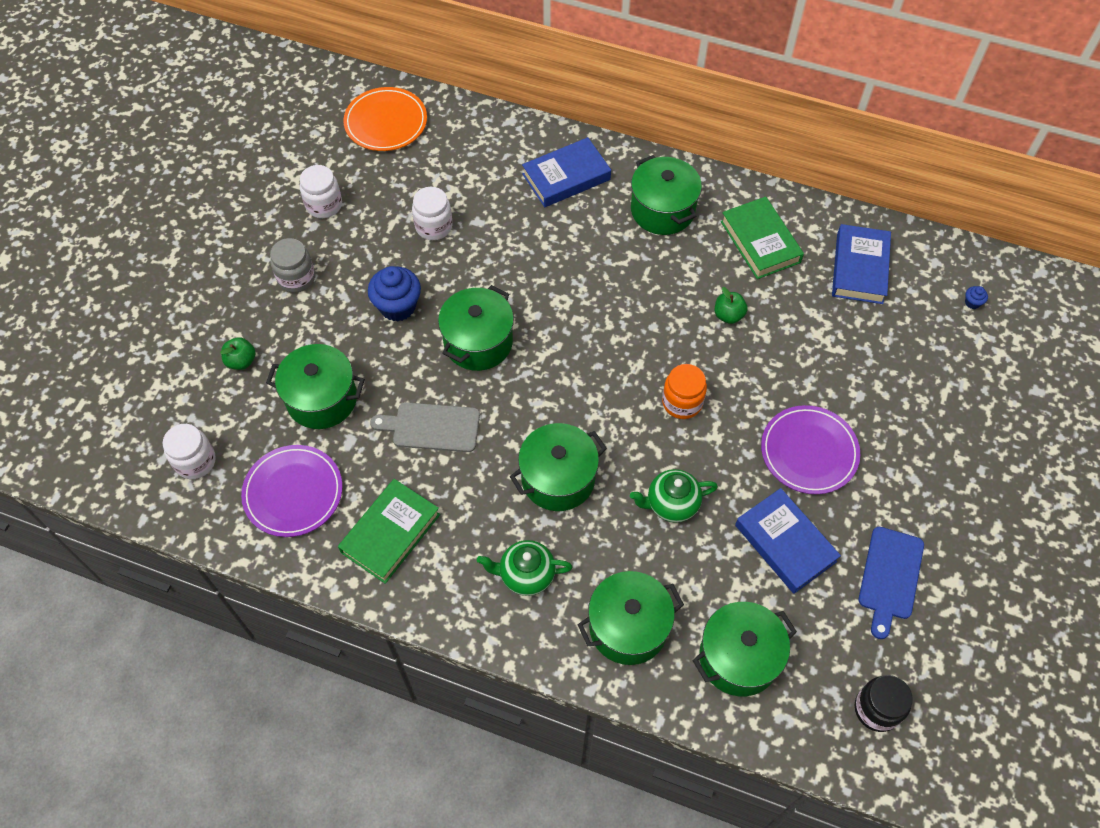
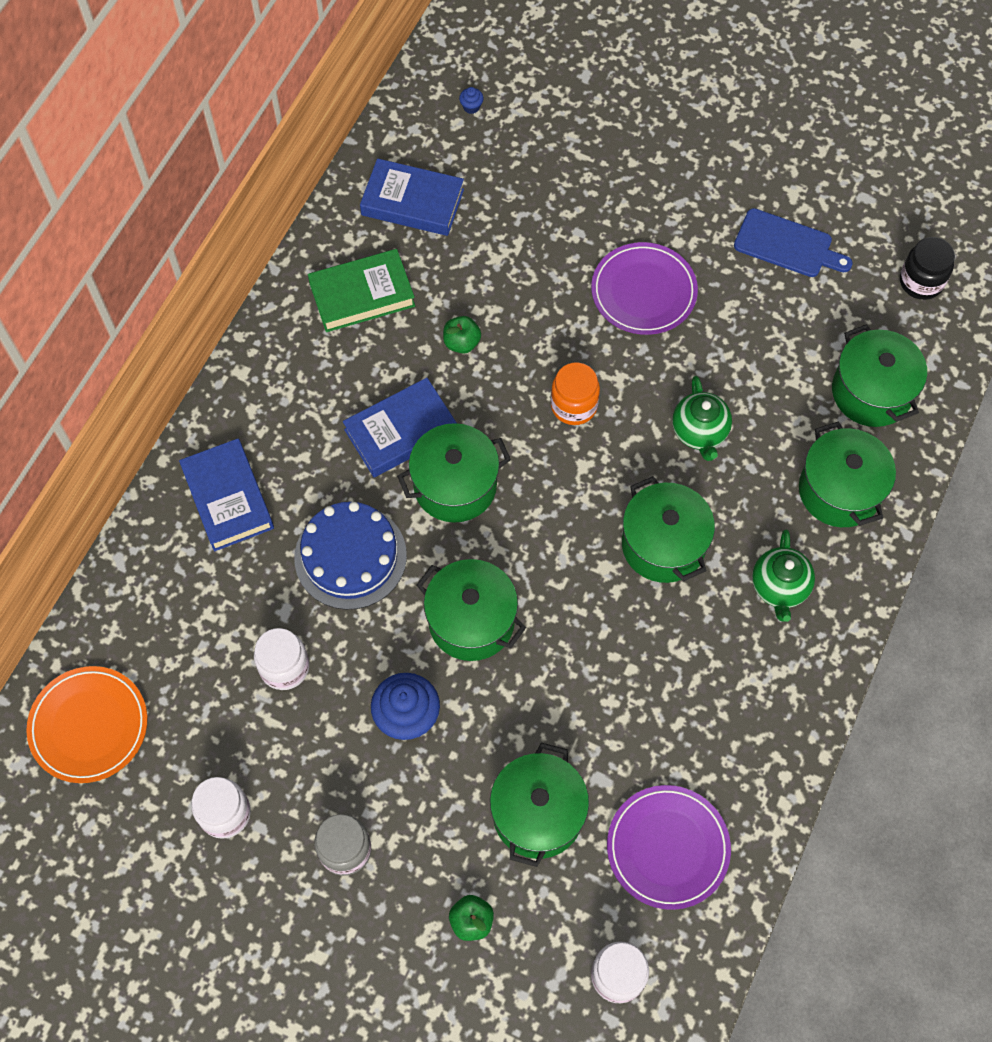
camera: 85 degrees left, 5 degrees up
green book [338,479,440,584] -> none
grey cutting board [370,402,480,452] -> none
green pot [631,155,702,235] -> green pot moved to [397,423,511,523]
blue book [735,488,841,594] -> blue book moved to [343,378,457,477]
none -> blue cake [294,502,407,610]

